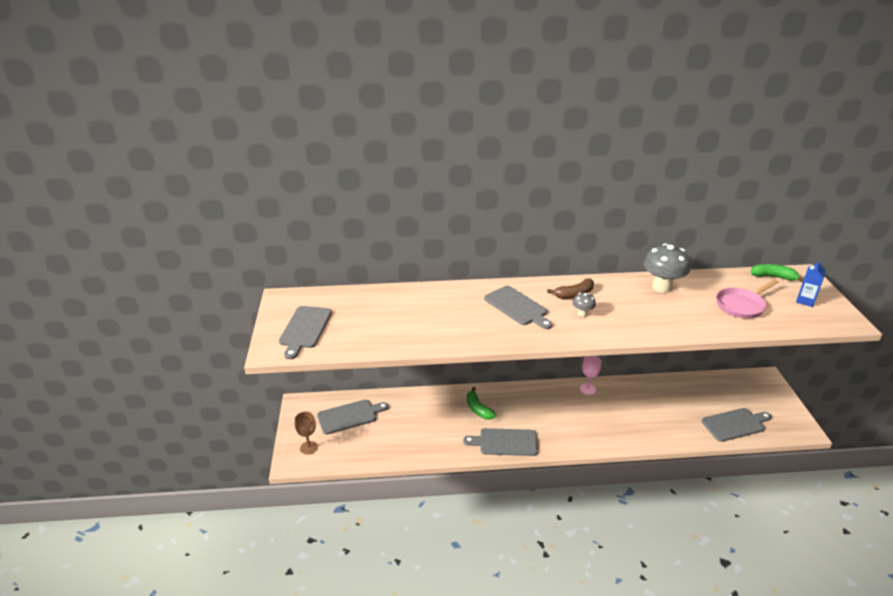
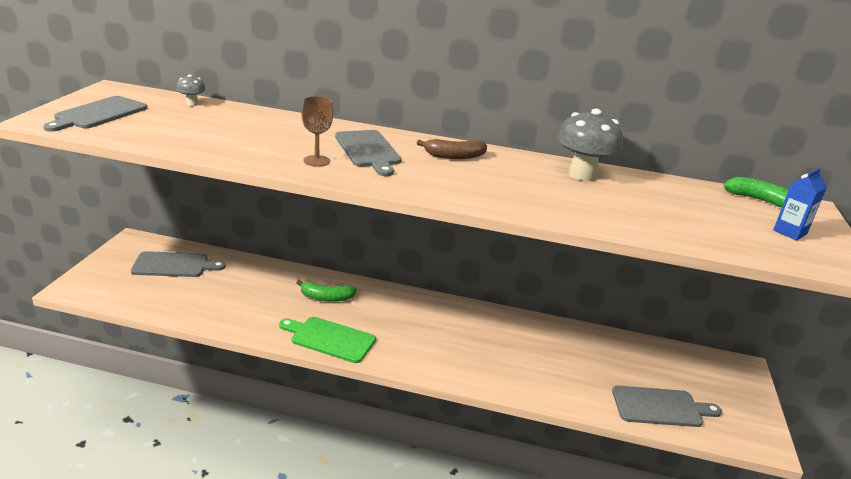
camera: 15 degrees right, 5 degrees down
brown goblet [295,411,318,455] -> brown goblet moved to [301,96,333,167]
grey cutting board [463,428,538,456] -> green cutting board [279,317,376,363]
green banana [467,387,496,420] -> green banana turned 75 degrees counterclockwise [297,280,357,302]
grey mushroom [573,293,596,317] -> grey mushroom moved to [176,74,206,106]
pink goblet [580,356,601,395] -> none
pink pan [716,279,779,319] -> none

